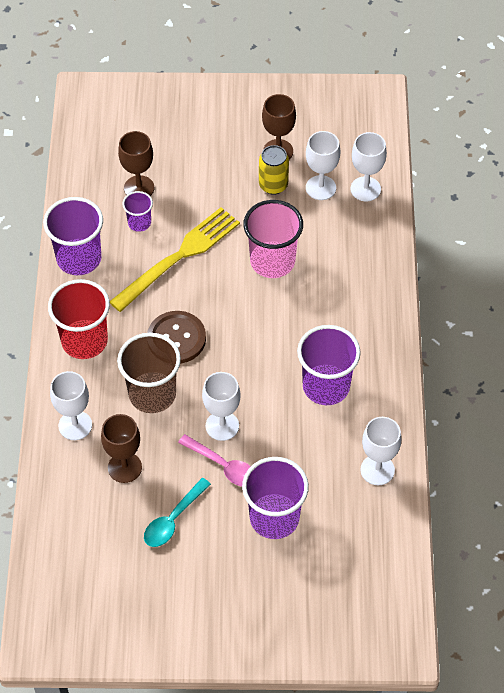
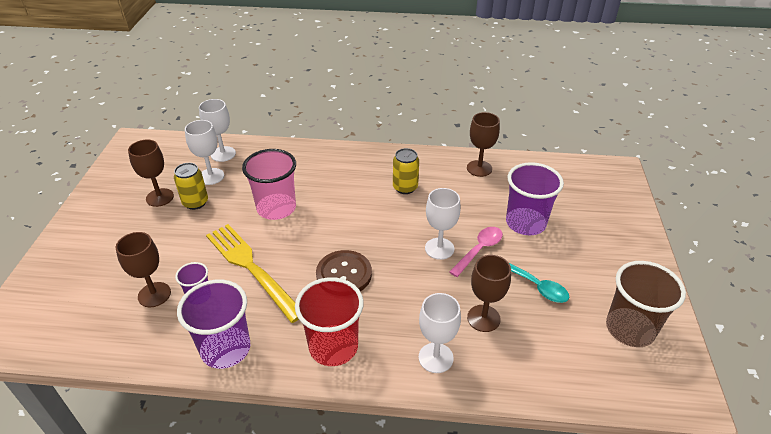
camera: 85 degrees left, 15 degrees down
brown cup [117,333,181,413] -> brown cup moved to [606,261,686,347]
purple cup [297,325,361,405] -> yellow can [393,148,419,194]
white goblet [361,417,401,485] -> brown goblet [467,112,500,177]

